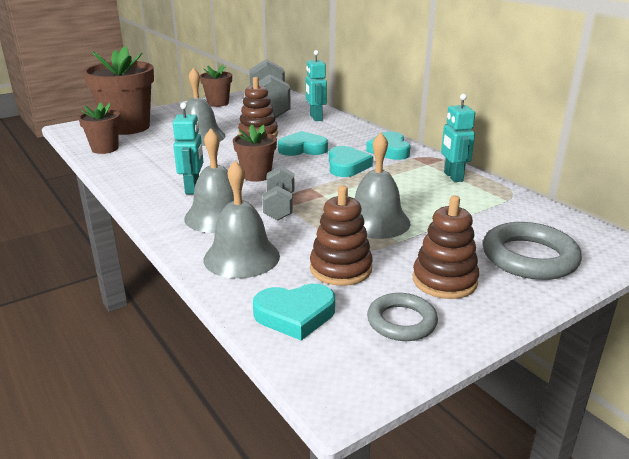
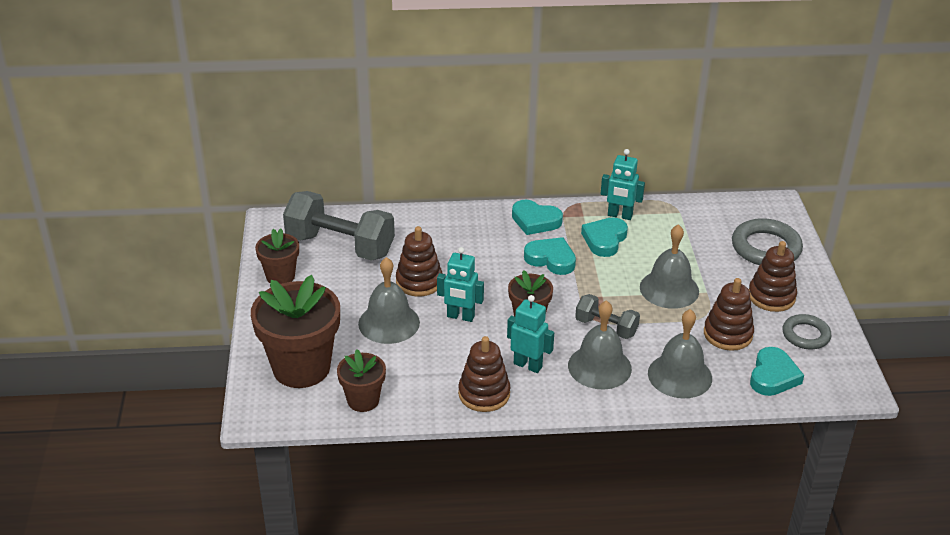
camera: 60 degrees left, 10 degrees up
turquoise heart [278,131,328,156] -> turquoise heart moved to [581,217,628,257]
turquoise robot [306,50,327,121] -> turquoise robot moved to [437,247,484,322]
none -> brown stacking toy [458,336,510,412]

